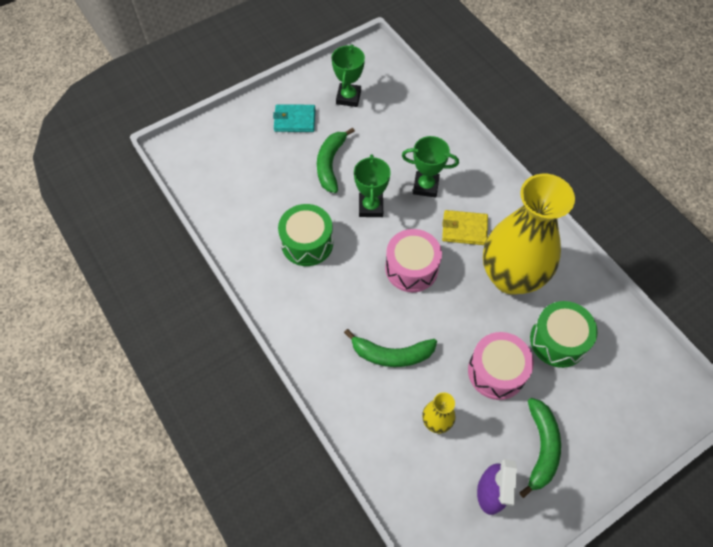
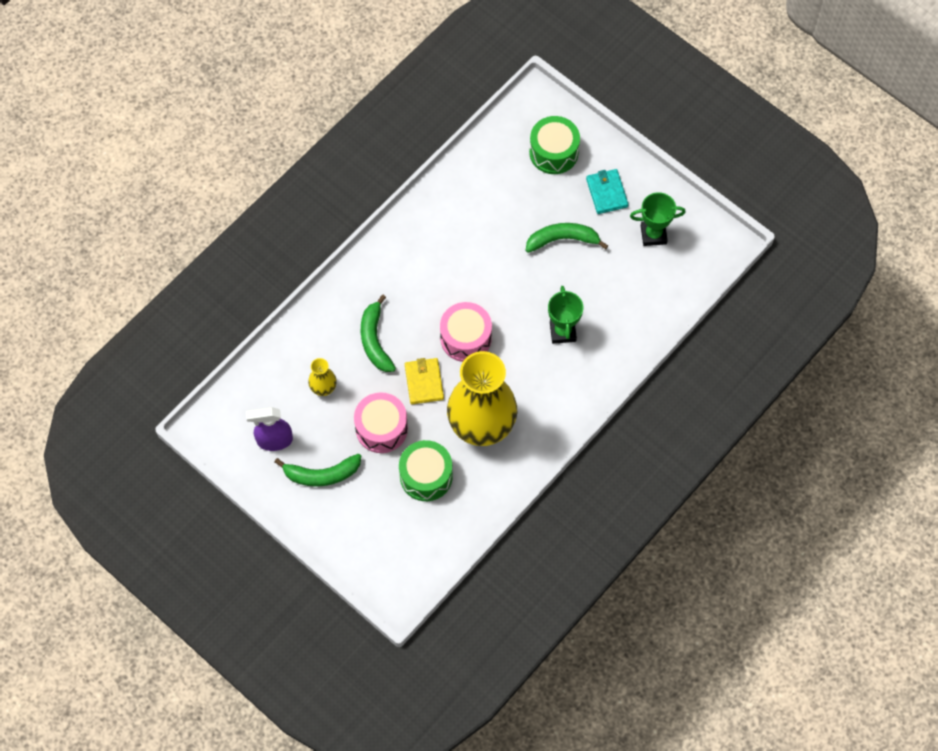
camera: 75 degrees right, 5 degrees up
green drum [278,204,333,266] -> green drum moved to [529,116,580,174]
green trophy [354,154,391,217] -> none
yellow wallet [442,210,488,245] -> yellow wallet moved to [405,358,444,404]

